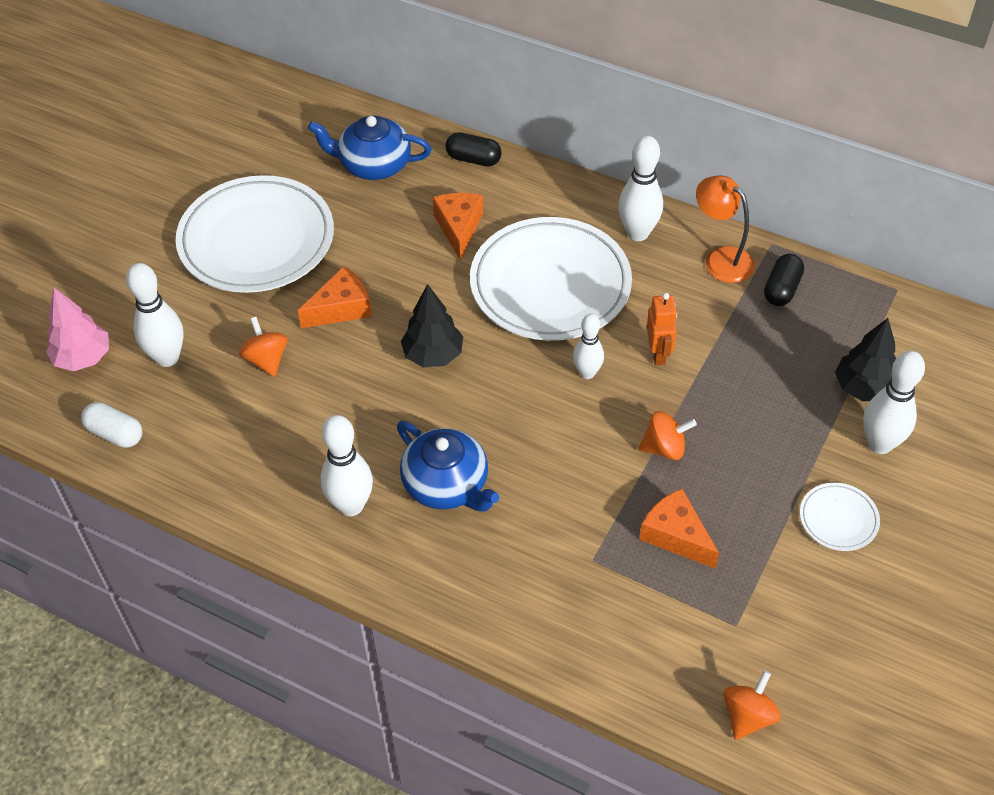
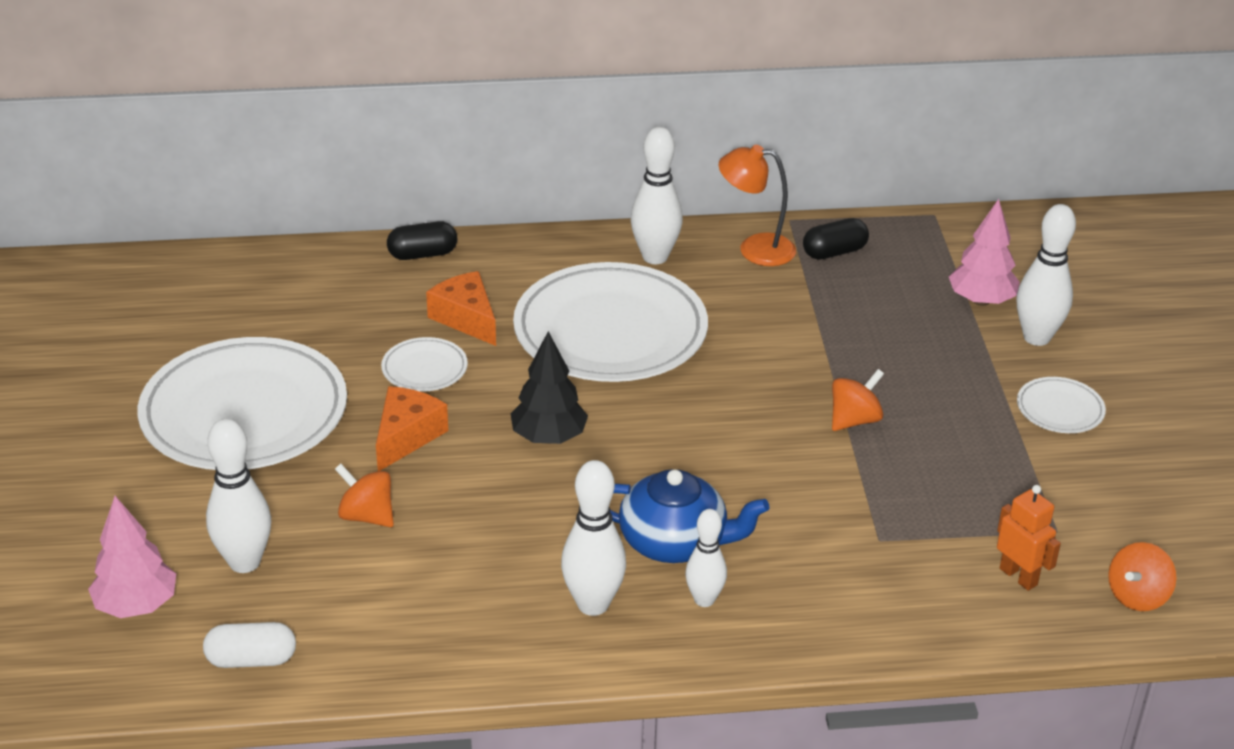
camera: 35 degrees left, 15 degrees down
blue teapot [308,115,431,180] -> none
white bowling pin [573,314,604,379] -> white bowling pin moved to [685,509,727,607]
orange cheese [639,489,719,569] -> none
orange robot [647,293,677,365] -> orange robot moved to [997,485,1061,591]
orange spinning top [723,670,780,740] -> orange spinning top turned 135 degrees counterclockwise [1108,542,1177,611]
black capsule [764,254,804,306] -> black capsule turned 75 degrees clockwise [803,218,869,260]
black tree [835,318,896,401] -> pink tree [949,199,1020,306]
none -> white plate [381,337,468,392]

